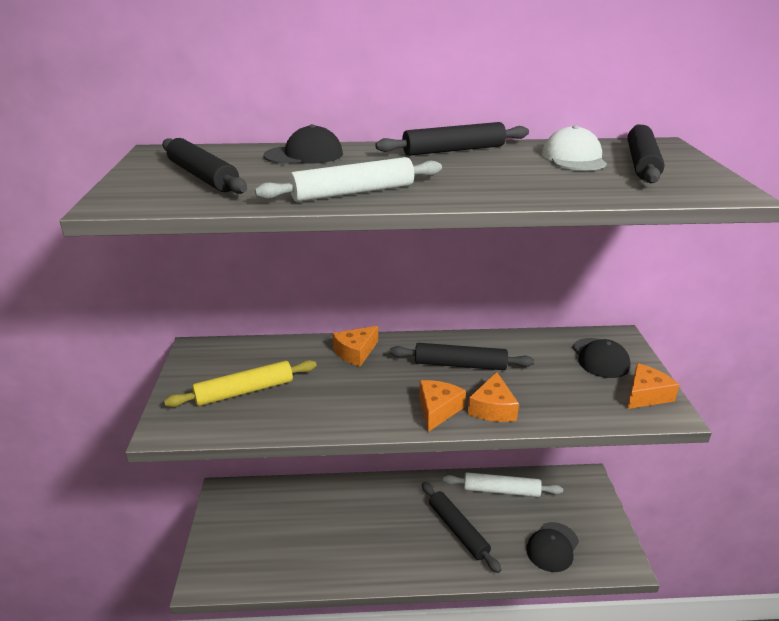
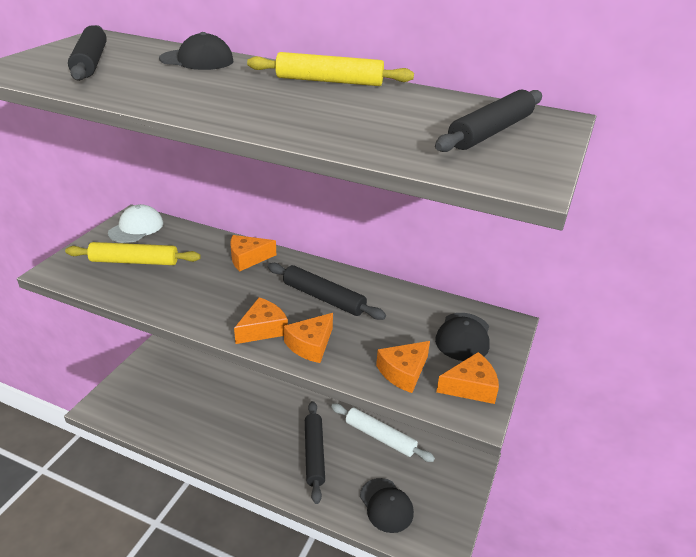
camera: 25 degrees right, 5 degrees up
white rolling pin [255,157,442,202] -> none
black rolling pin [375,122,529,156] -> yellow rolling pin [247,52,414,86]
black cap [526,522,579,572] -> black cap turned 90 degrees counterclockwise [360,478,414,533]
white cap [542,125,607,171] -> white cap moved to [108,204,163,243]
none -> orange cheese [376,341,430,393]

